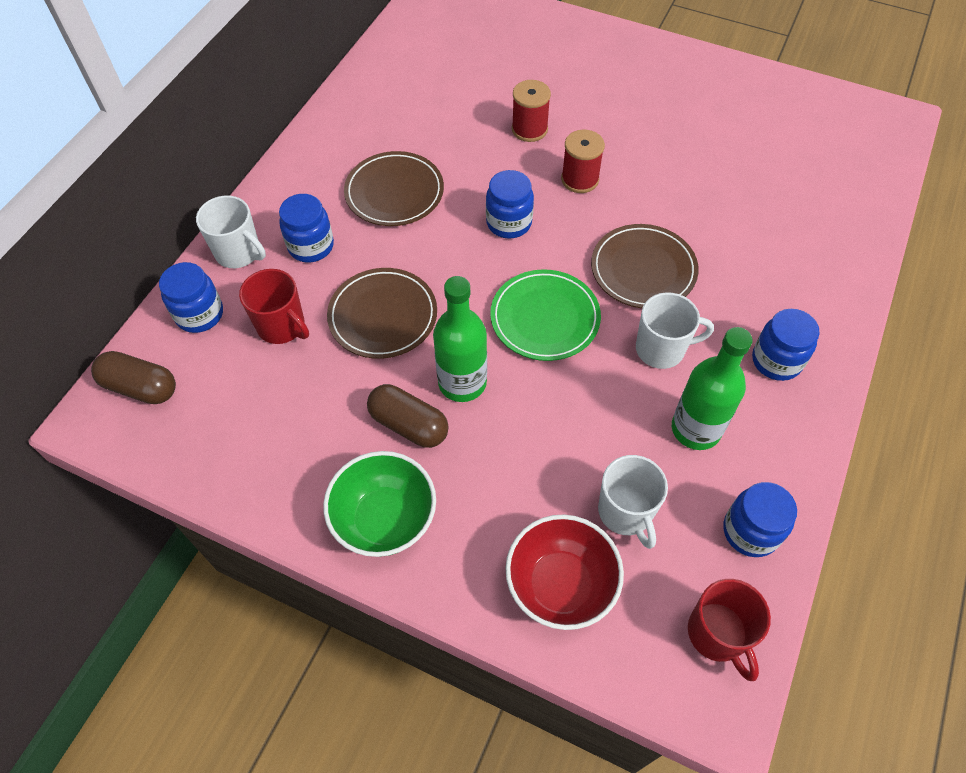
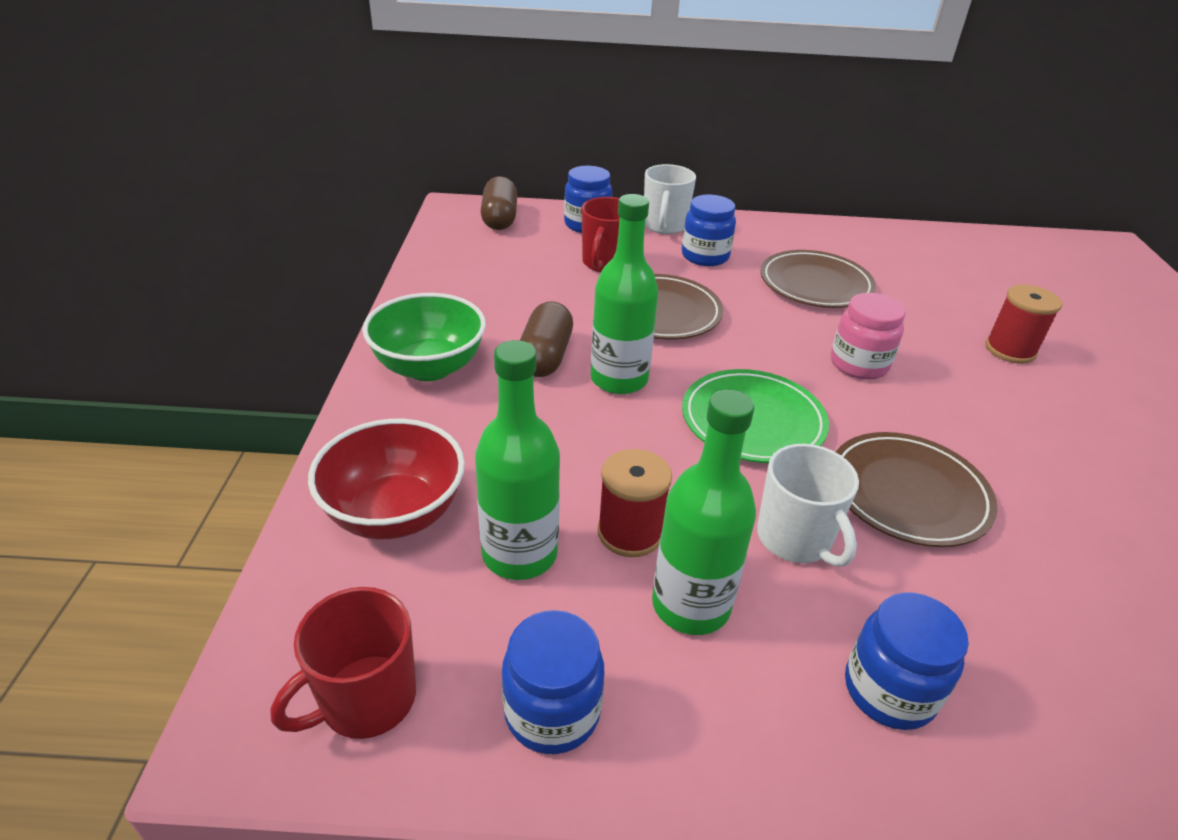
camera: 65 degrees right, 20 degrees down
blue jar [486,170,534,238] -> pink jar [831,293,906,380]
red spool [561,130,605,193] -> red spool moved to [597,449,672,557]
white mug [598,455,668,549] -> green bottle [475,340,560,580]

